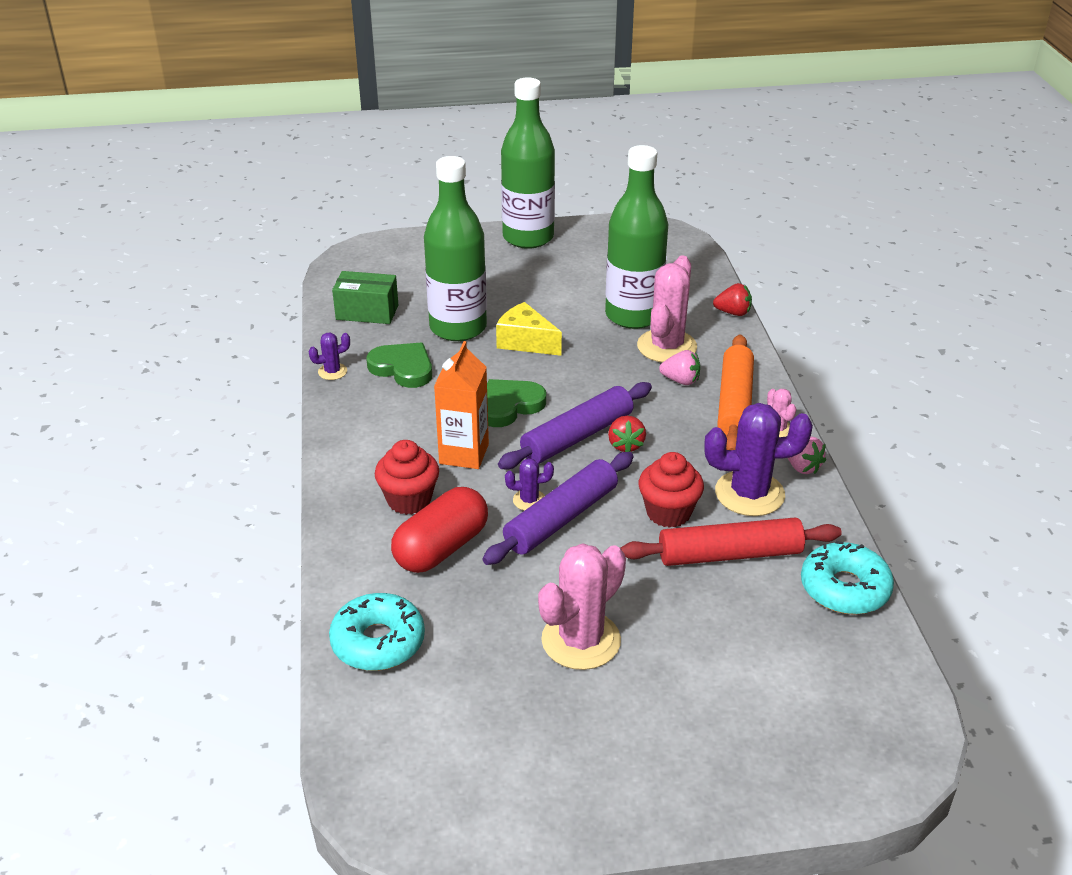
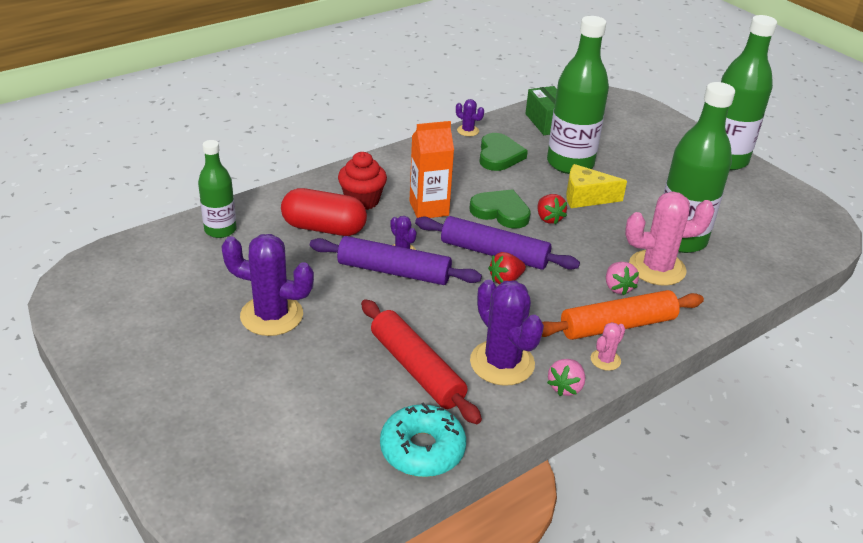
camera: 60 degrees right, 0 degrees up
turquoise donut [329,593,425,671] -> green bottle [198,140,236,238]
yellow cheese [496,302,562,356] -> yellow cheese turned 90 degrees counterclockwise [566,164,627,208]
pink cactus [538,543,626,670] -> purple cactus [221,234,314,336]
red cupcake [639,452,704,528] -> none
red strawberry [713,283,752,316] -> red strawberry moved to [538,194,567,225]

